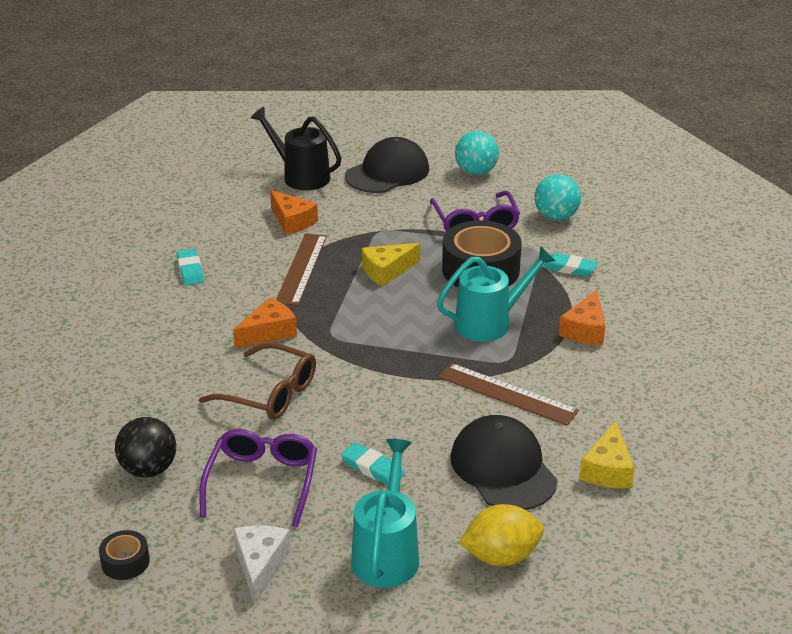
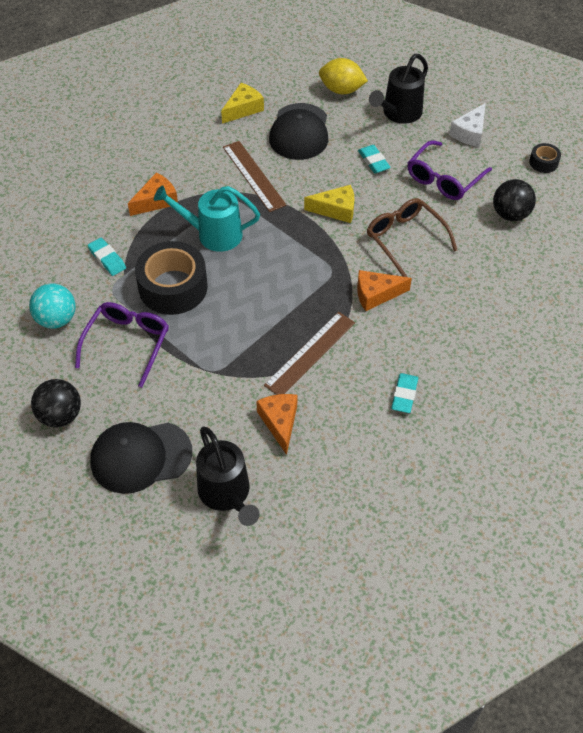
camera: 150 degrees left, 20 degrees up
turquoise watering can [351,439,419,588] -> black watering can [369,54,428,124]
yellow cheese [362,243,420,287] -> yellow cheese moved to [304,185,354,223]
turquoise ball [455,131,499,175] -> black ball [31,379,81,427]

